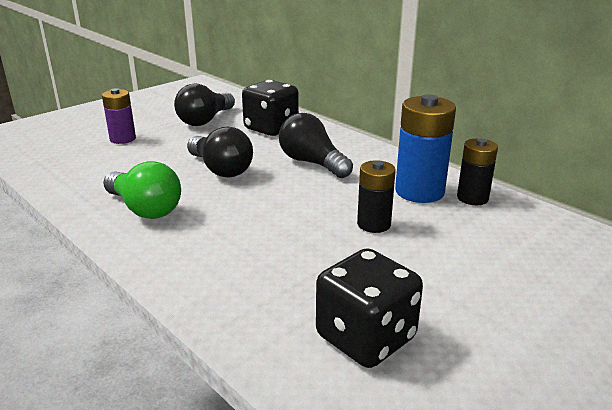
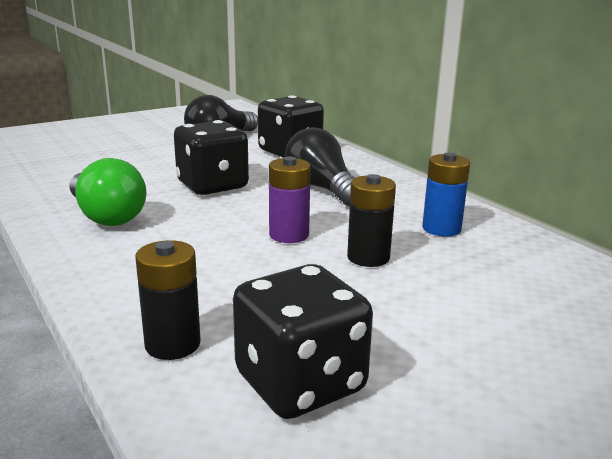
camera: 10 degrees right, 5 degrees down
purple battery [102,88,136,144] -> purple battery moved to [269,156,311,243]
black light bulb [187,126,253,177] -> black dice [174,120,249,195]
blue battery [395,94,456,203] -> blue battery [422,152,470,236], size x0.62
black battery [457,138,498,205] -> black battery moved to [135,240,201,360]

